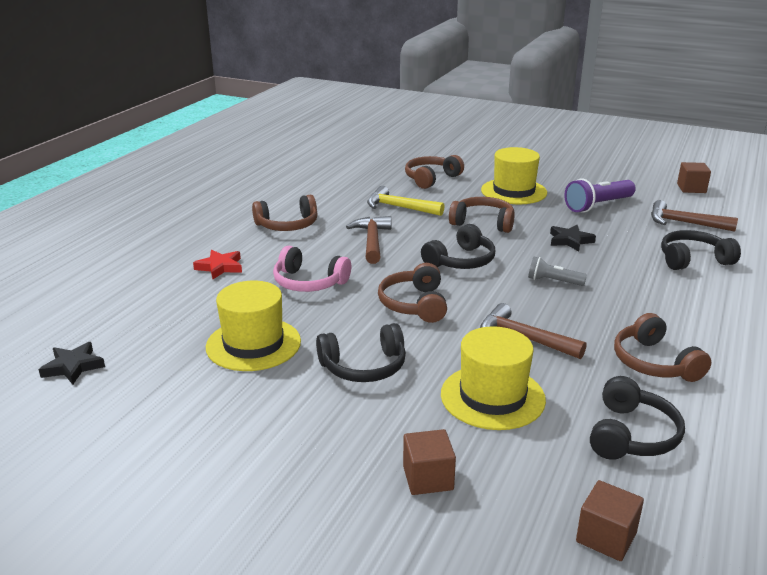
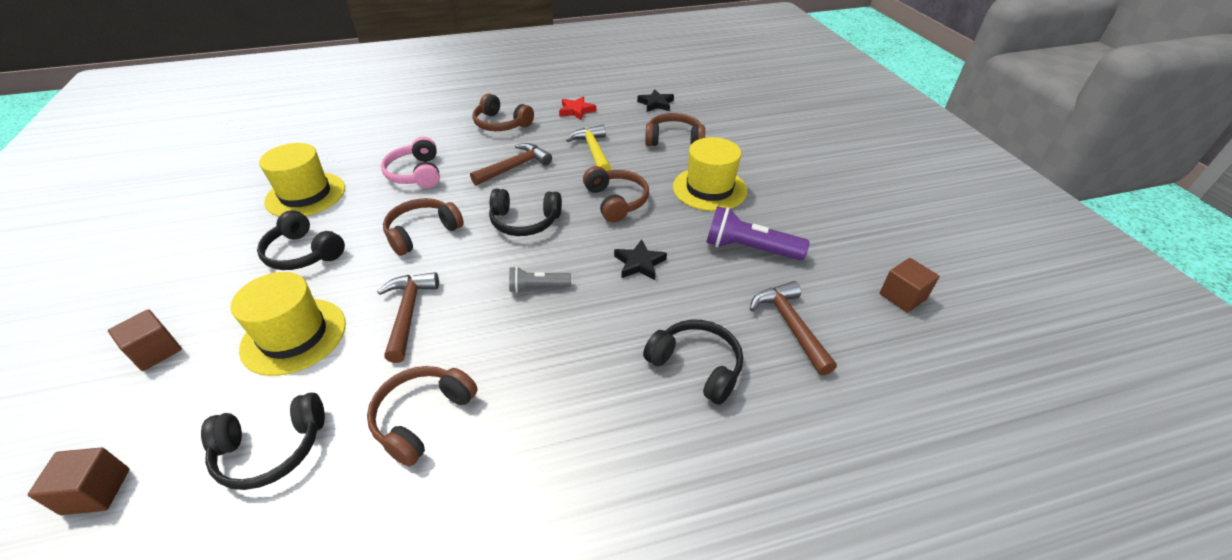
camera: 50 degrees right, 15 degrees up
black star [38,342,105,385] -> black star moved to [637,89,674,112]
red star [193,250,242,279] -> red star moved to [559,96,596,120]
grey flashlight [528,257,587,286] -> grey flashlight turned 75 degrees counterclockwise [509,266,571,293]

